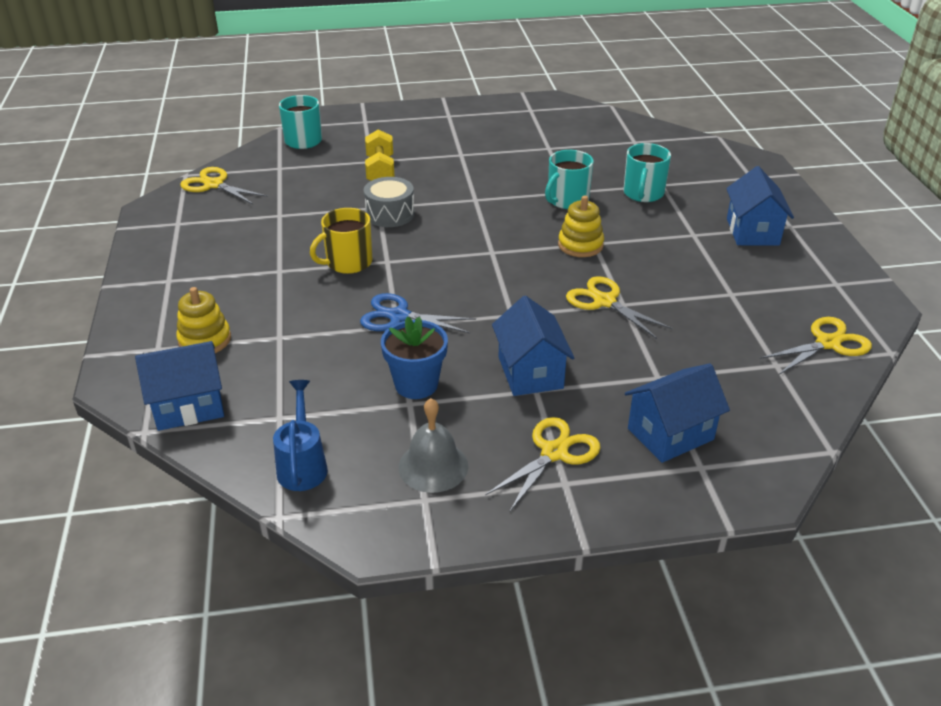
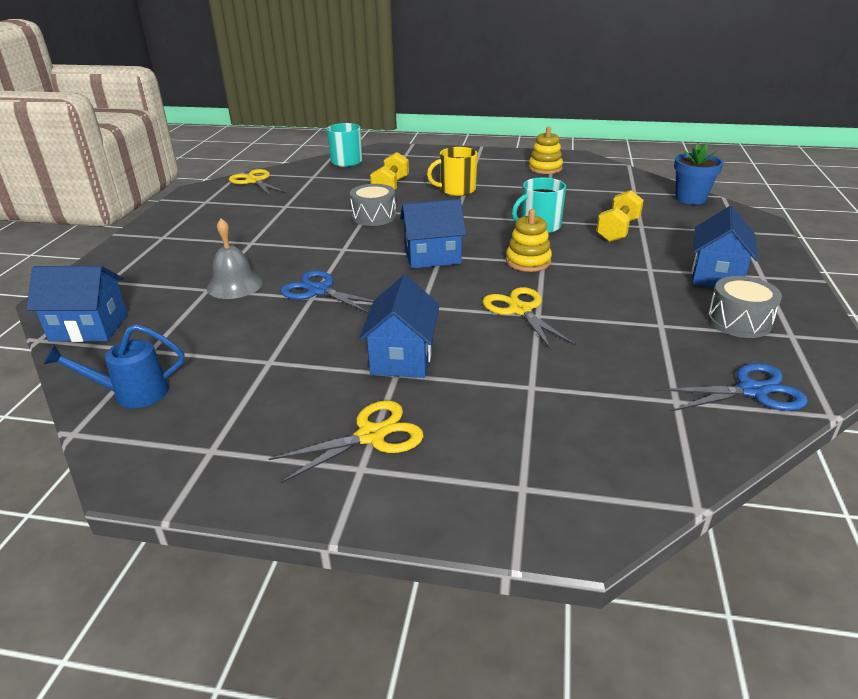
camera: 20 degrees right, 5 degrees down
yellow stacking toy [176,287,231,353] -> yellow stacking toy moved to [529,126,563,174]
blue watering can [273,380,328,491] -> blue watering can turned 120 degrees counterclockwise [43,324,184,408]
yellow mug [310,208,372,274] -> yellow mug moved to [427,147,477,196]
blue flower pot [381,316,448,399] -> blue flower pot moved to [674,143,724,205]
grey bell [398,398,468,493] -> grey bell moved to [207,218,263,299]
turquoise mug [623,143,671,202] -> yellow dumbbell [596,190,644,242]
blue house [625,363,730,463] -> blue house moved to [400,199,466,269]
yellow scissors [760,317,872,375] -> blue scissors [658,363,808,411]
none -> grey drum [707,276,782,338]

